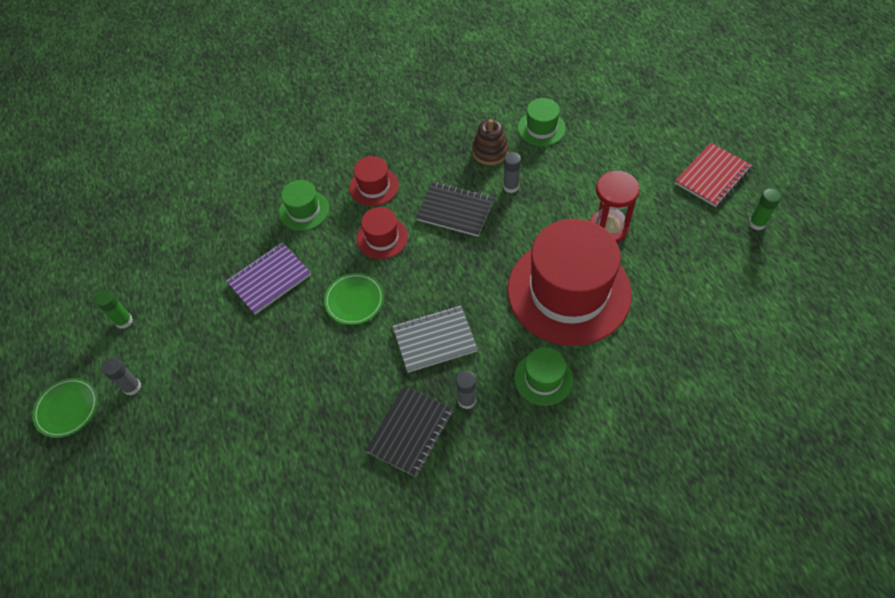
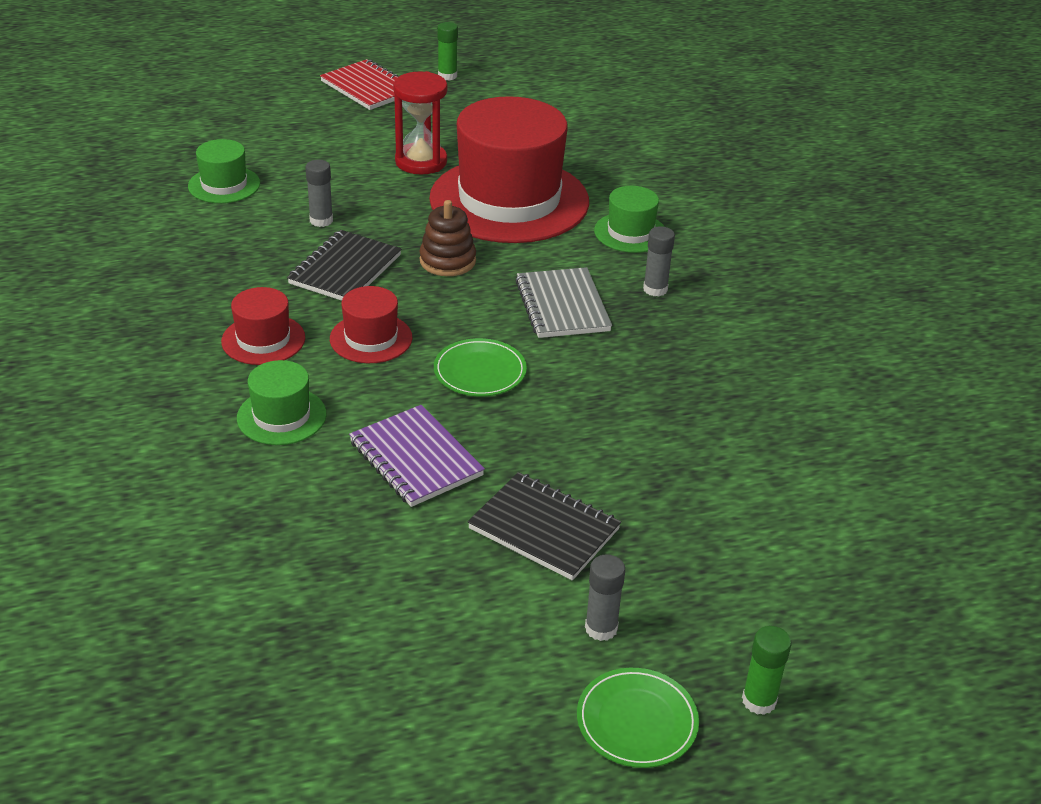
camera: 90 degrees left, 20 degrees down
green glue stick [95,290,133,329] -> green glue stick moved to [742,626,792,715]
black notebook [366,386,453,477] -> black notebook moved to [468,472,621,581]
brown stacking toy [472,119,509,165] -> brown stacking toy moved to [420,200,476,276]

